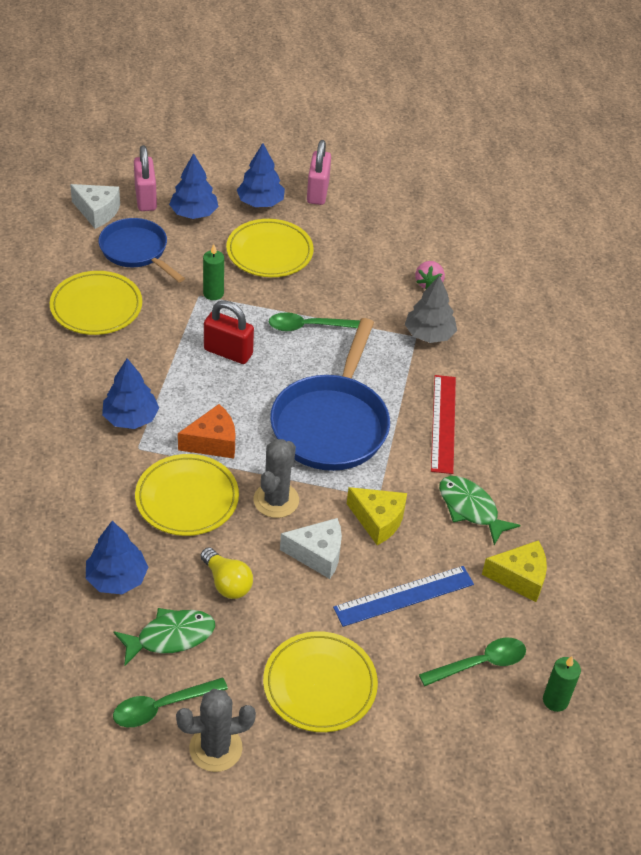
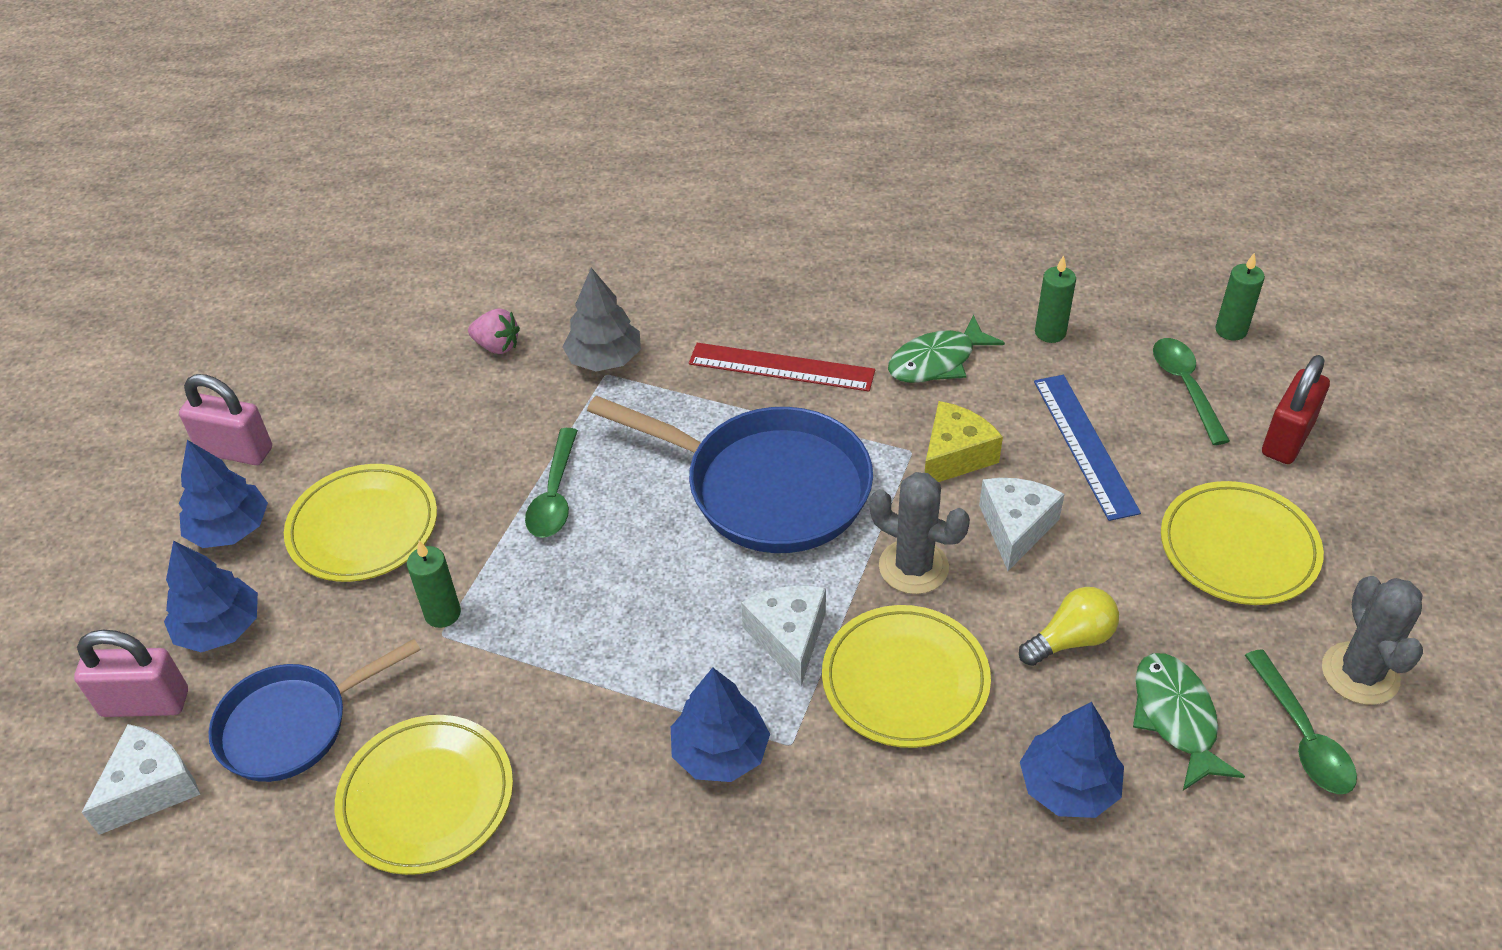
camera: 75 degrees left, 0 degrees up
orange cheese [178,404,235,459] -> white cheese [741,585,826,687]
red padlock [204,300,254,364] -> red padlock moved to [1262,355,1330,464]
yellow cheese [482,540,547,602] -> green candle [1035,255,1076,343]

